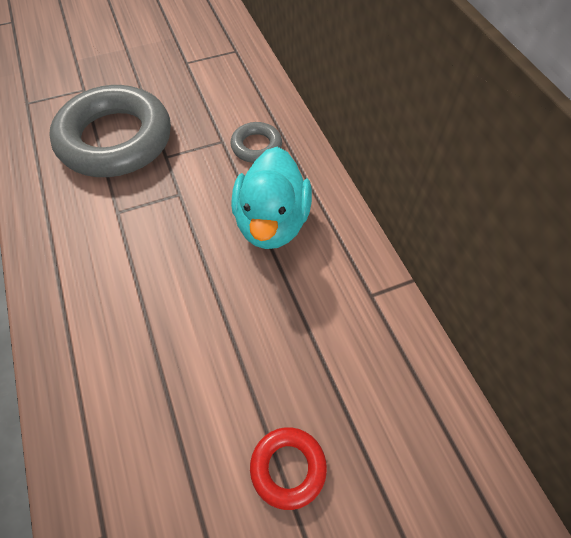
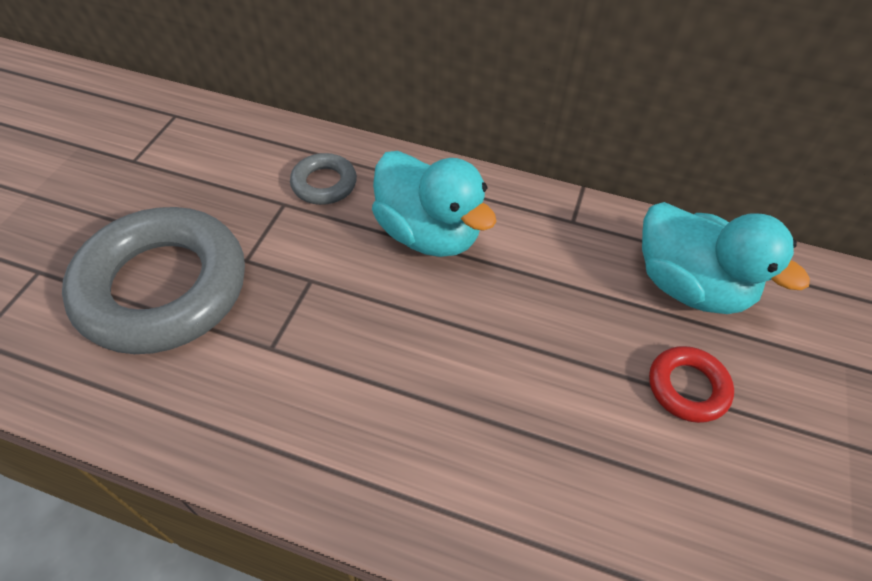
camera: 50 degrees left, 5 degrees down
none -> turquoise duck [642,202,810,314]

